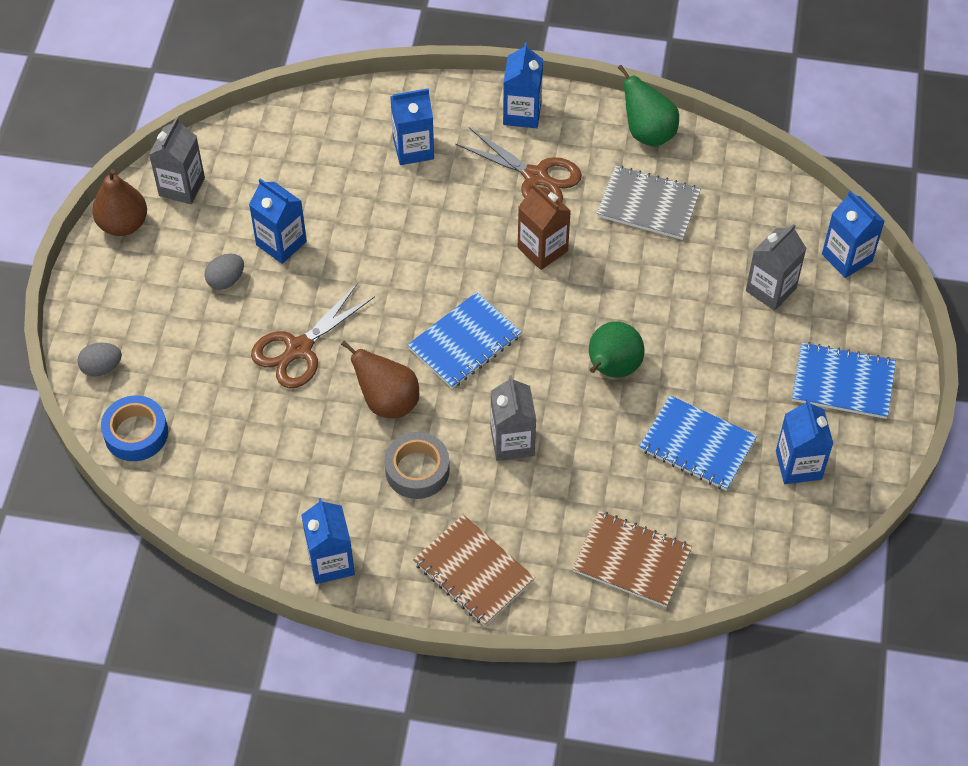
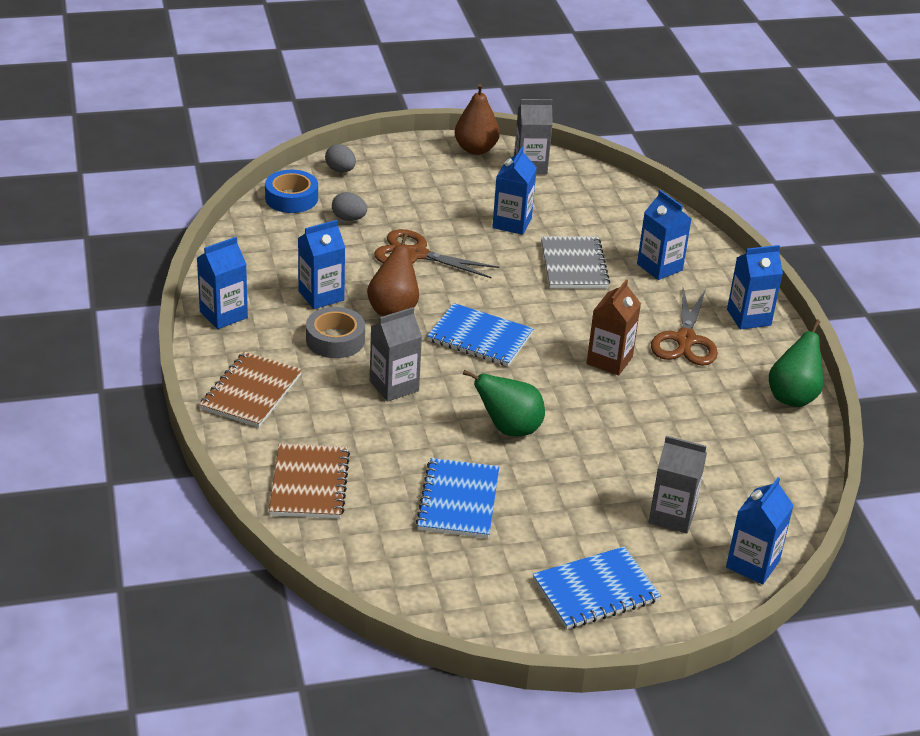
camera: 65 degrees right, 20 degrees down
grey egg [204,254,244,290] -> grey egg moved to [332,192,367,221]
grey notebook [597,166,701,240] -> grey notebook moved to [541,236,610,289]
blue carton [776,399,833,484] -> blue carton moved to [298,220,345,309]
blue notebook [792,342,896,419] -> blue notebook turned 75 degrees clockwise [533,546,661,629]

